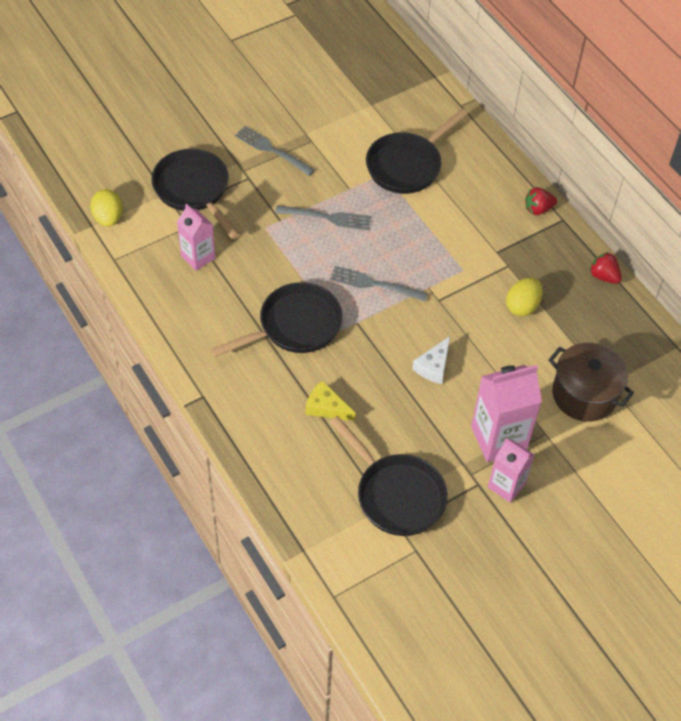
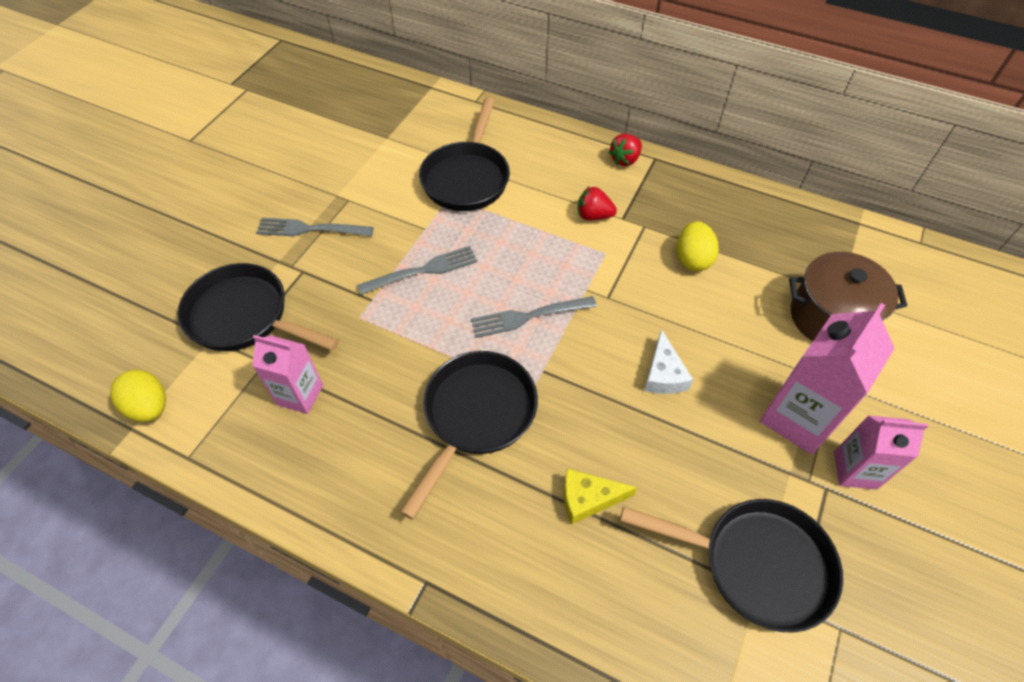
camera: 30 degrees left, 0 degrees up
red strawberry [589,252,622,284] -> red strawberry moved to [578,187,617,221]

